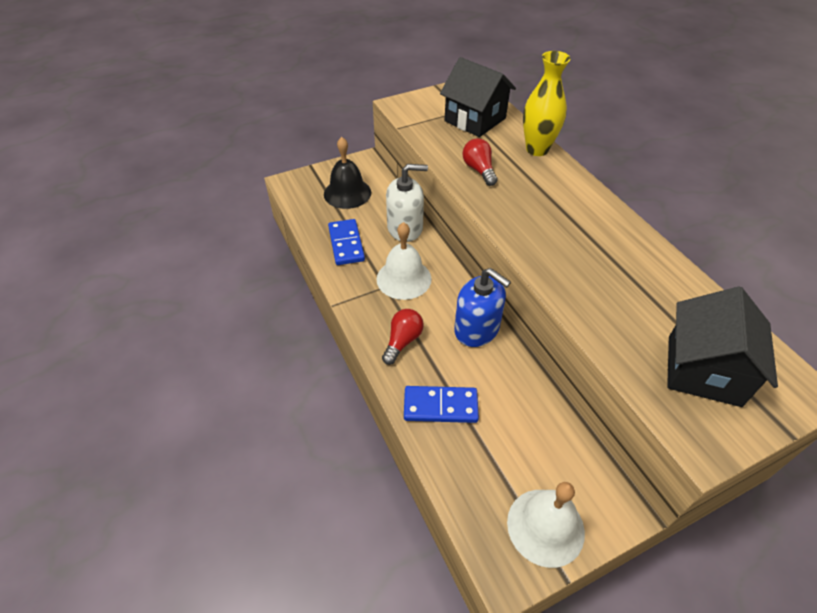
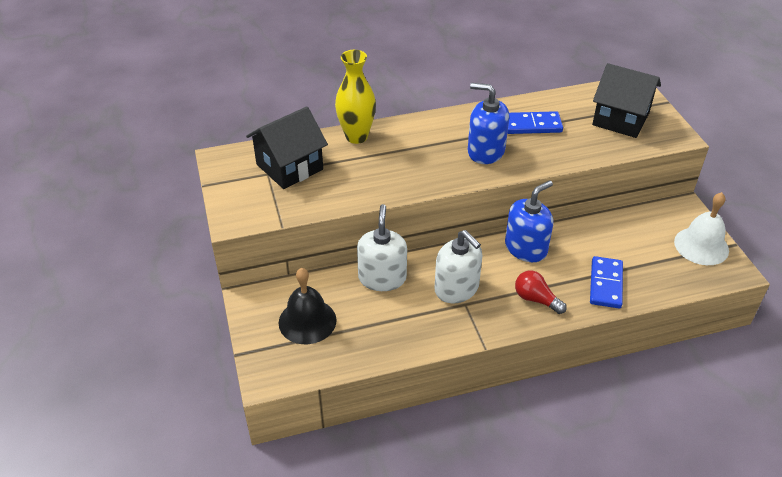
camera: 80 degrees left, 5 degrees down
blue domino [328,219,365,265] -> blue domino moved to [508,111,563,134]
white bell [376,222,432,300] -> white soap dispenser [435,230,482,303]
red light bulb [462,138,498,186] -> none
none -> blue soap dispenser [468,83,509,164]

